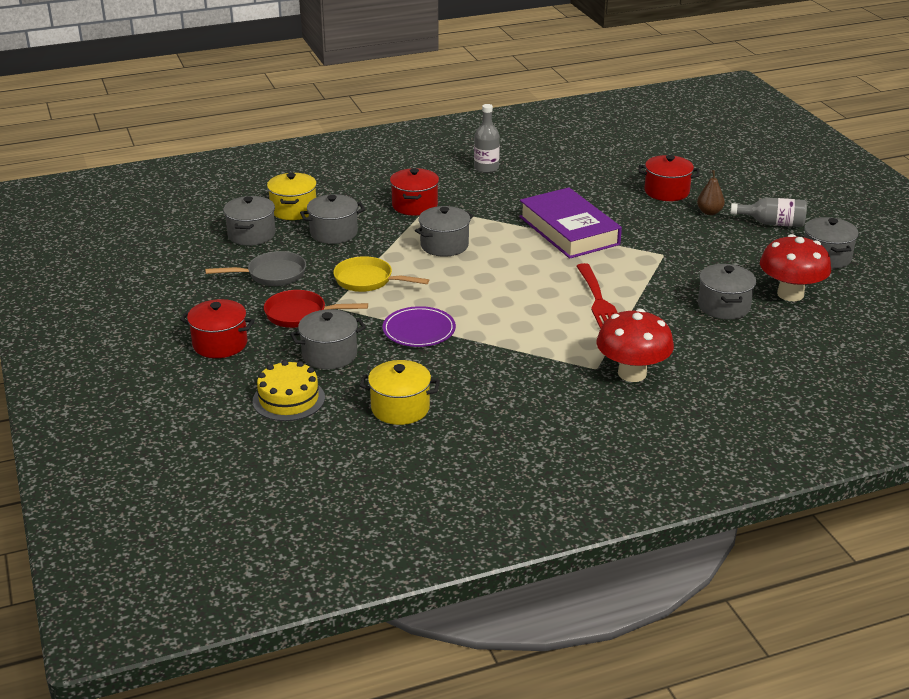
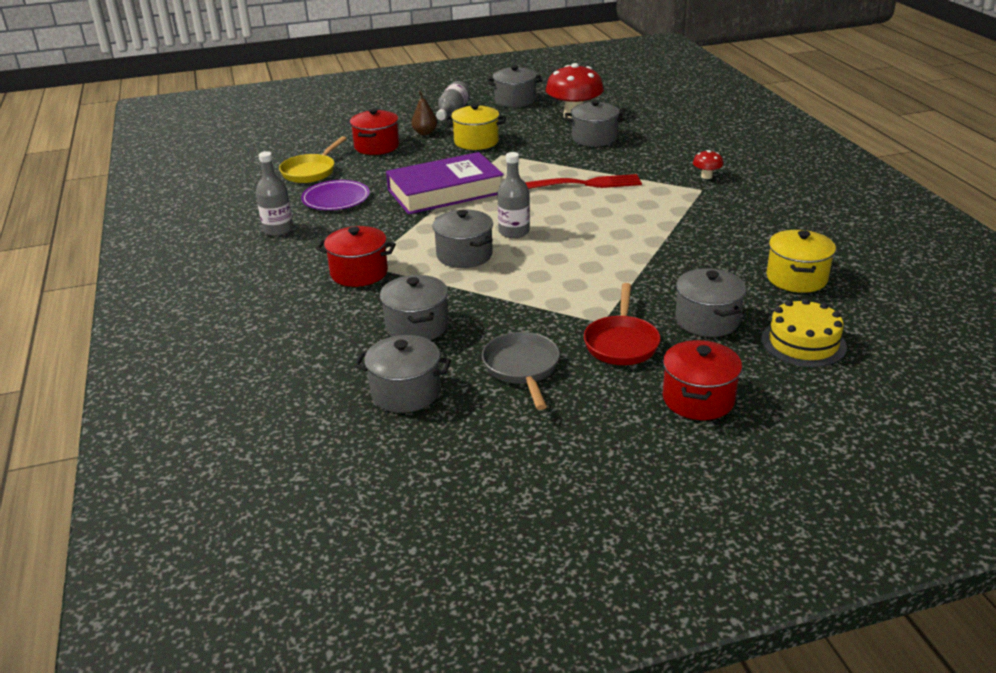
camera: 85 degrees left, 0 degrees up
yellow pot [267,173,317,220] -> yellow pot moved to [445,104,506,150]
yellow pan [333,256,429,292] -> yellow pan moved to [279,136,347,183]
purple plate [382,306,456,347] -> purple plate moved to [301,180,370,210]
red mushroom [596,309,674,382] -> red mushroom [693,150,723,179], size x0.46
none -> grey bottle [497,152,530,238]

